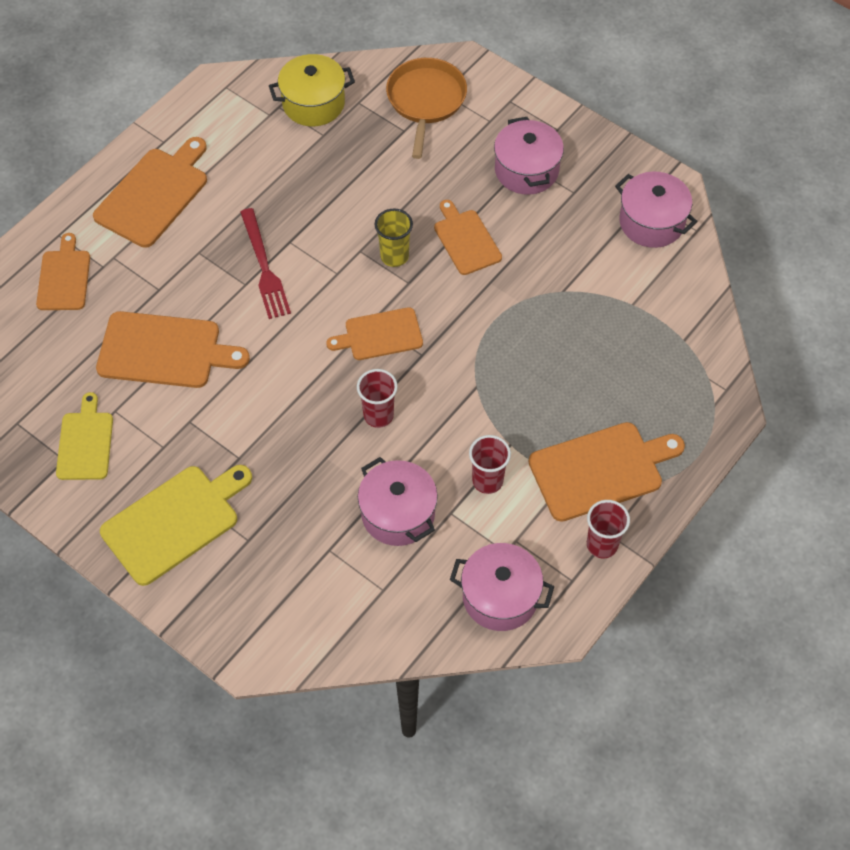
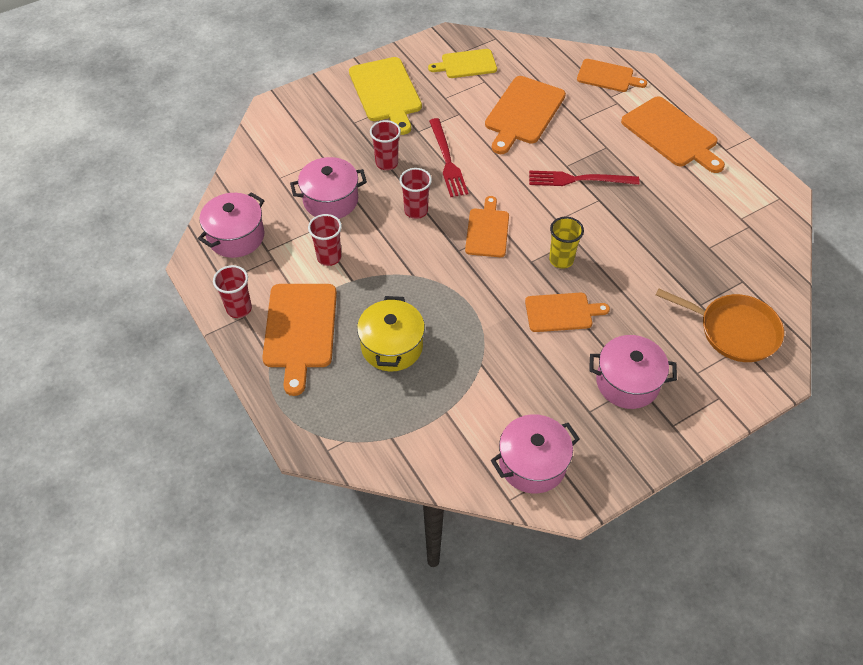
camera: 110 degrees right, 5 degrees down
yellow cutting board [56,392,113,480] -> yellow cutting board turned 150 degrees clockwise [428,49,497,78]
yellow pot [269,54,355,126] -> yellow pot moved to [357,296,425,371]
none -> red cup [370,120,401,170]
none -> red fork [429,118,468,197]

